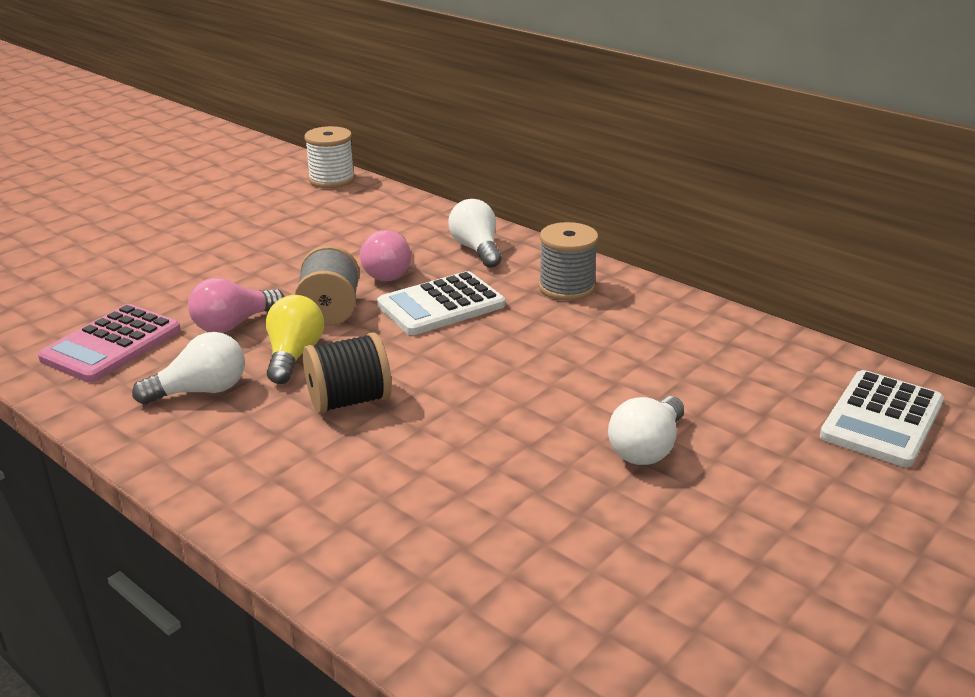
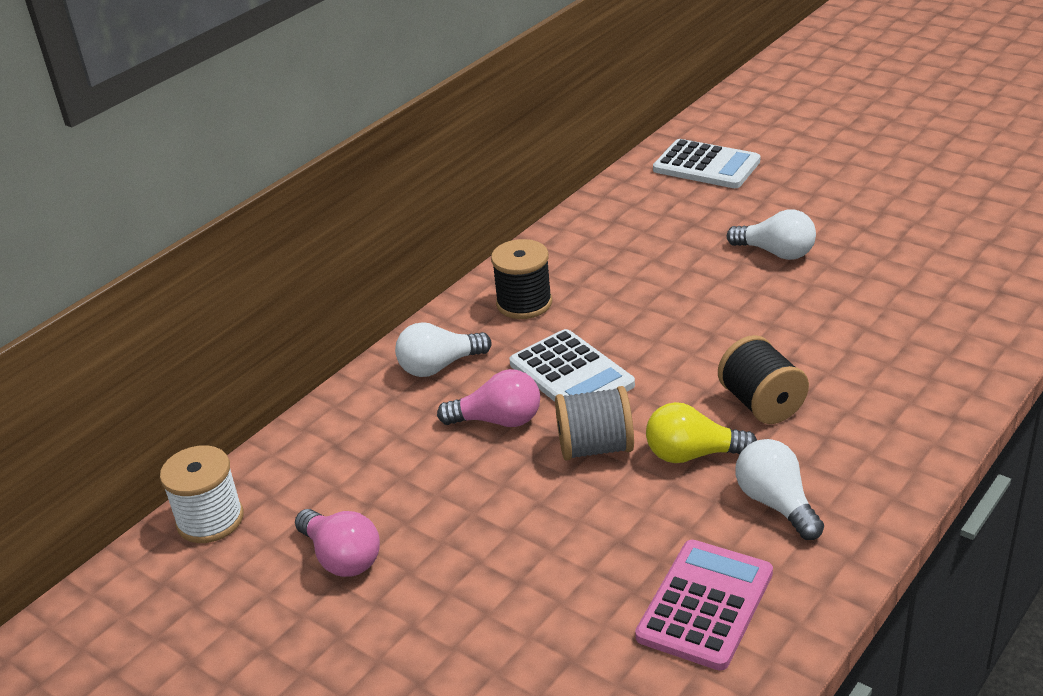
camera: 90 degrees left, 5 degrees up
pink calculator [38,304,181,383] -> pink calculator turned 90 degrees counterclockwise [635,540,773,671]
pink light bulb [188,277,285,333] -> pink light bulb moved to [295,509,380,577]
grey spool [538,222,598,301] -> black spool [491,239,552,319]

